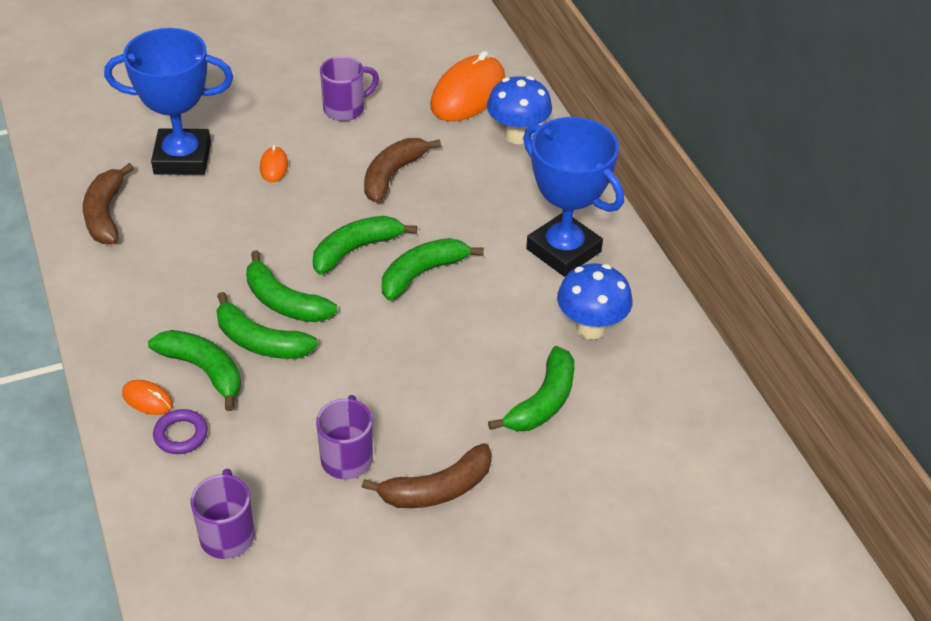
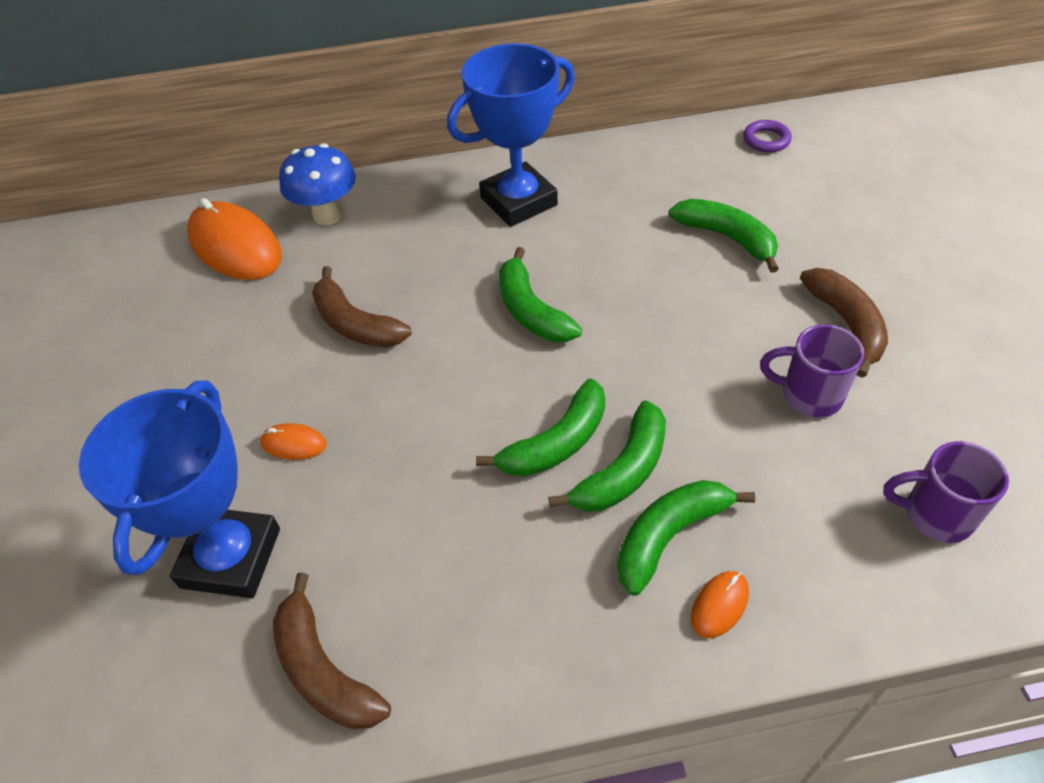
camera: 75 degrees left, 5 degrees up
brown banana [83,163,134,244] -> brown banana turned 45 degrees clockwise [273,573,391,729]
purple ring [153,409,208,454] -> purple ring moved to [743,120,792,153]
green banana [313,216,417,275] -> none
purple mug [320,56,379,121] -> none
blue mushroom [557,263,632,340] -> none

